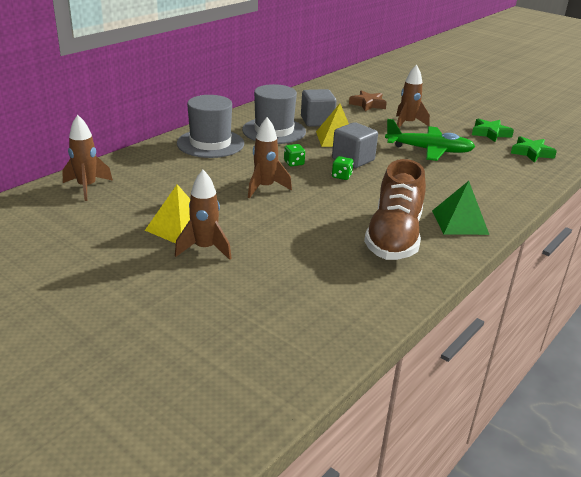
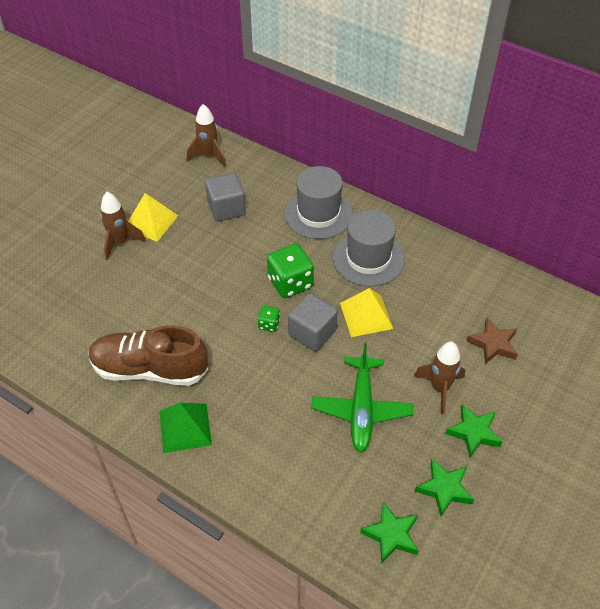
camera: 85 degrees right, 20 degrees up
brown rocket [248,117,292,198] -> none
green dice [284,144,305,166] -> green dice [267,243,314,298], size x2.02
grey cube [301,89,337,127] -> grey cube moved to [205,173,246,221]
none -> green star [445,404,502,457]

